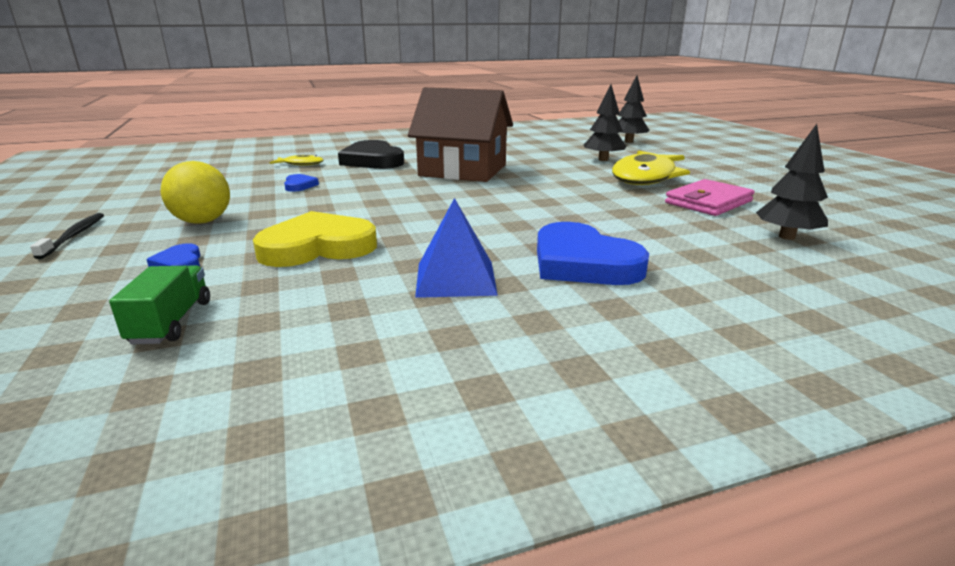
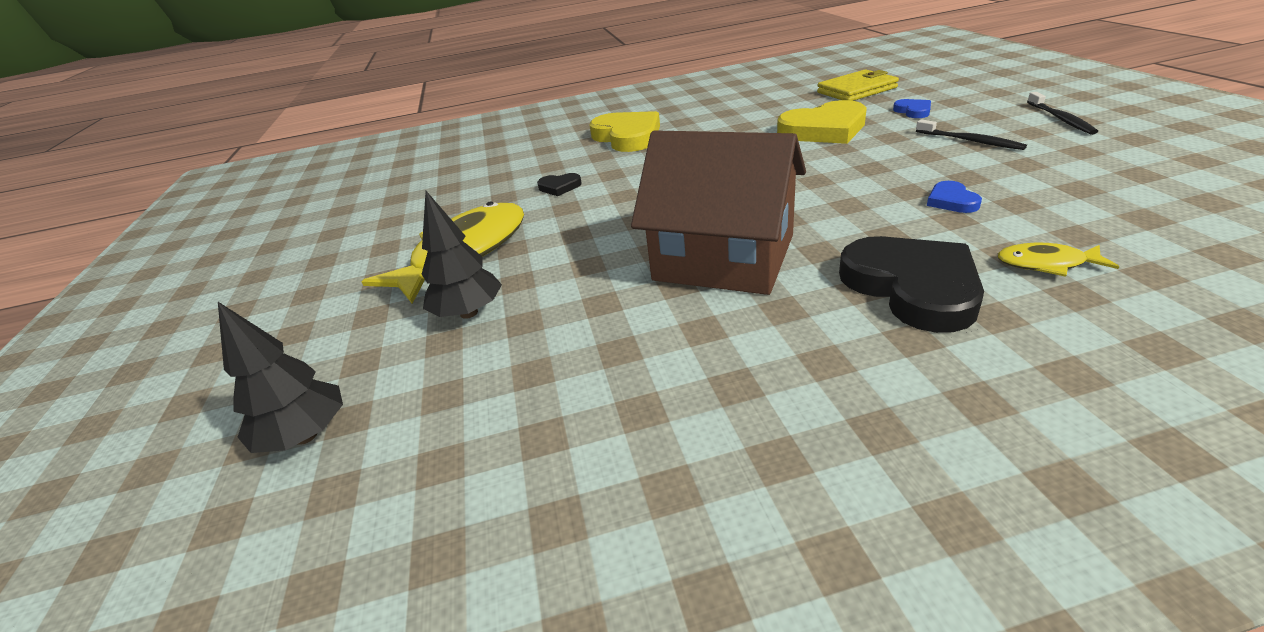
camera: 170 degrees left, 10 degrees up
green truck [109,265,210,344] -> yellow wallet [817,69,899,101]
yellow ball [161,161,230,224] -> black toothbrush [916,119,1027,150]
blue pyramid [415,198,498,298] -> none
blue heart [537,222,649,285] -> yellow heart [590,111,660,152]
pink wallet [665,179,755,216] -> none
black tree [756,124,828,240] -> none
none -> black heart [537,173,582,196]

